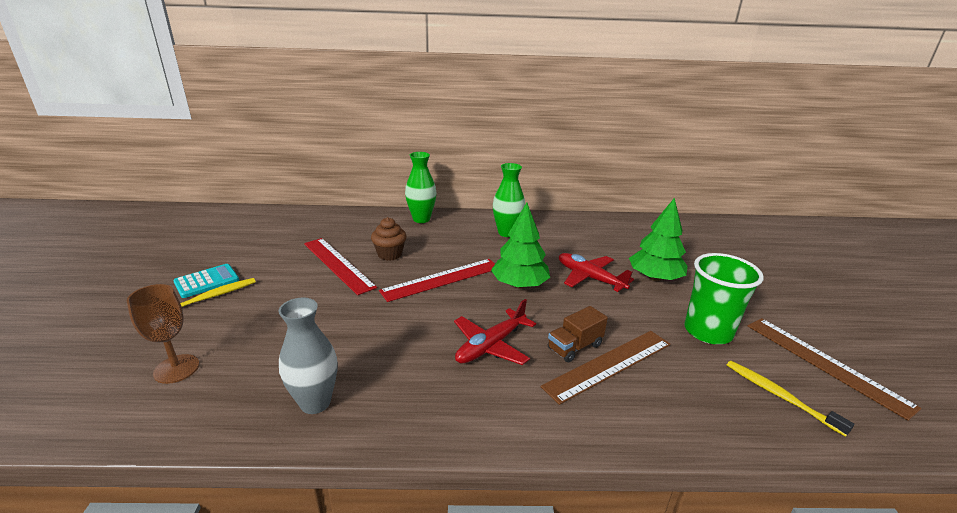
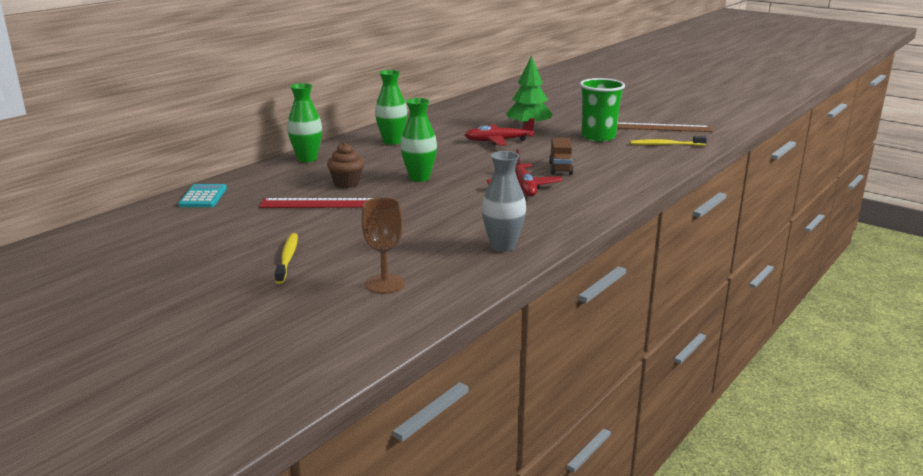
camera: 50 degrees left, 5 degrees down
turquoise calculator [173,264,239,298] -> turquoise calculator moved to [178,184,227,207]
red ruler [379,259,495,302] -> green vase [400,98,437,182]
green tree [491,202,550,289] -> none
brown ruler [541,331,671,405] -> none

